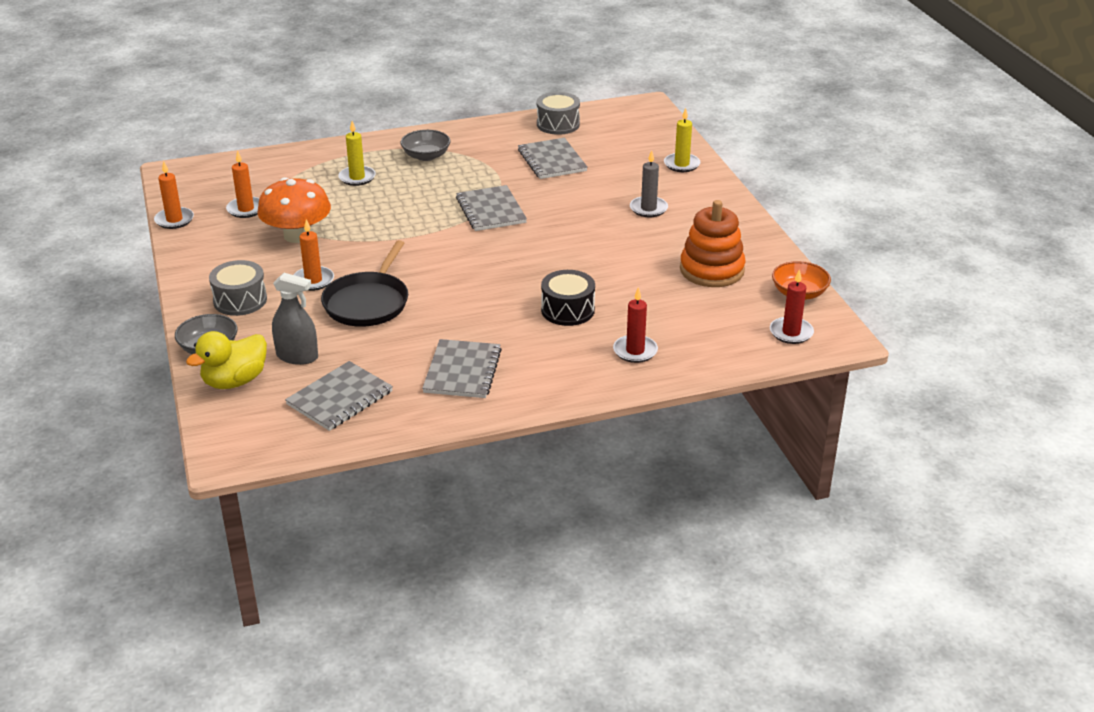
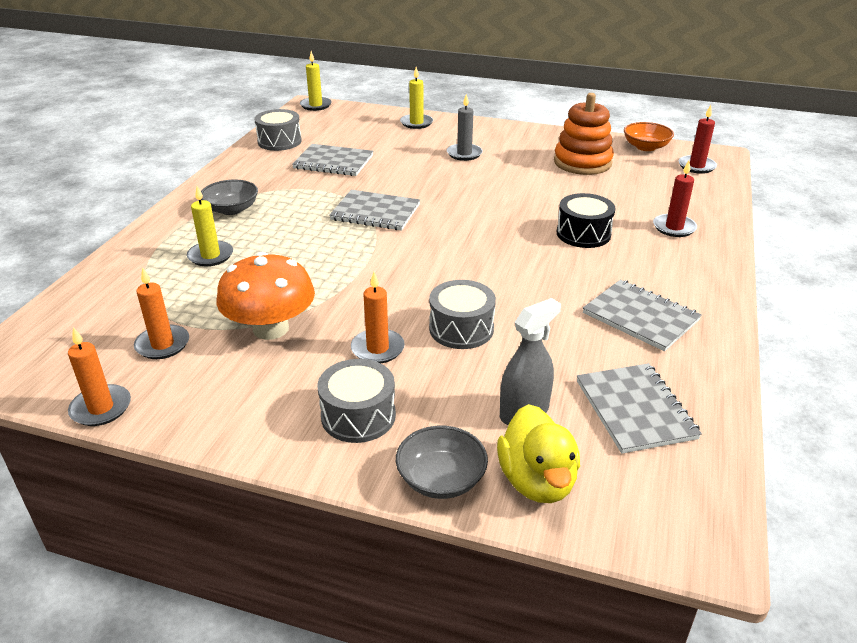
camera: 55 degrees left, 0 degrees up
black pan [321,240,408,327] -> grey drum [429,280,496,349]
none -> yellow candle [300,51,332,111]

